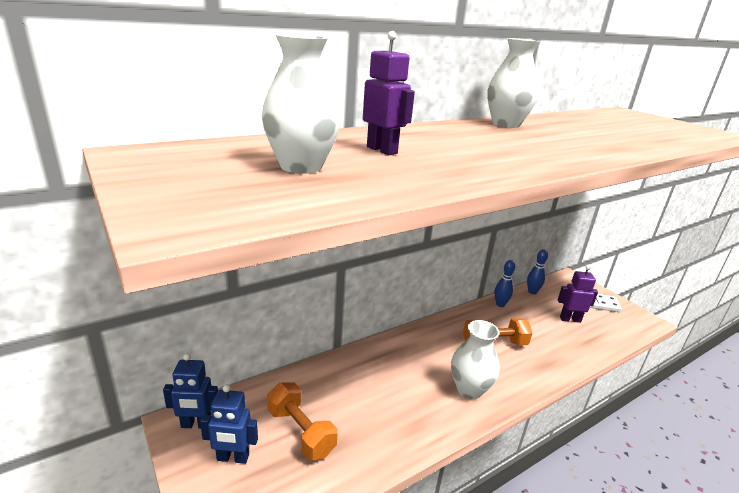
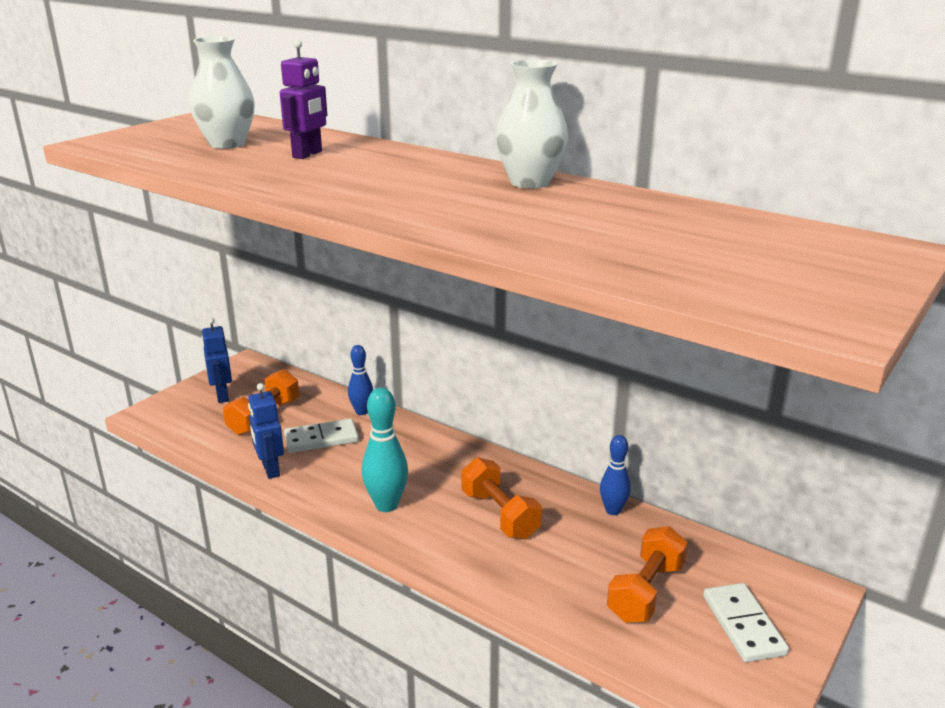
camera: 70 degrees right, 0 degrees up
blue robot [163,353,218,429] -> blue robot moved to [248,383,284,479]
white vase [451,320,500,399] -> turquoise bowling pin [361,387,408,512]
blue bowling pin [527,249,548,294] -> blue bowling pin moved to [348,345,373,415]
purple robot [558,265,598,323] -> orange dumbbell [607,526,688,622]
none -> white domino [284,419,359,453]

